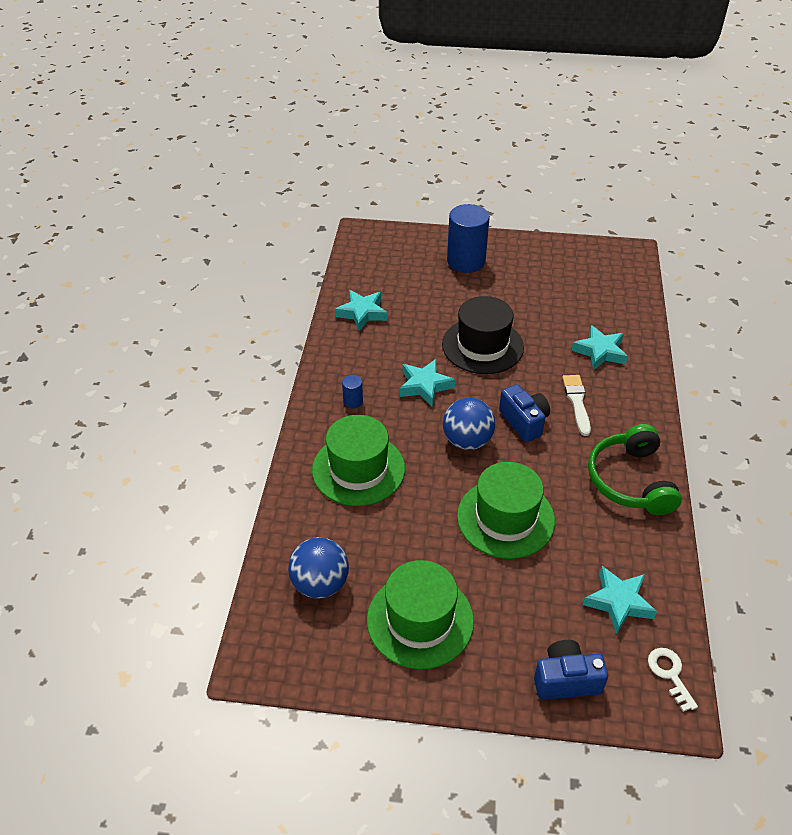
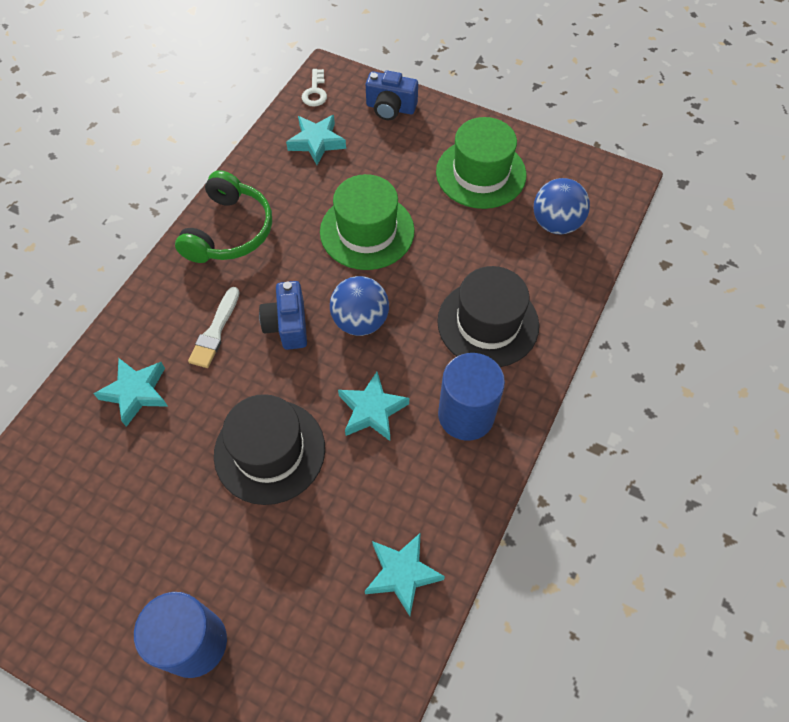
camera: 160 degrees left, 15 degrees up
green hat [312,415,405,506] -> black hat [437,266,539,367]
blue cylinder [342,375,363,408] -> blue cylinder [438,353,505,441], size x2.30

